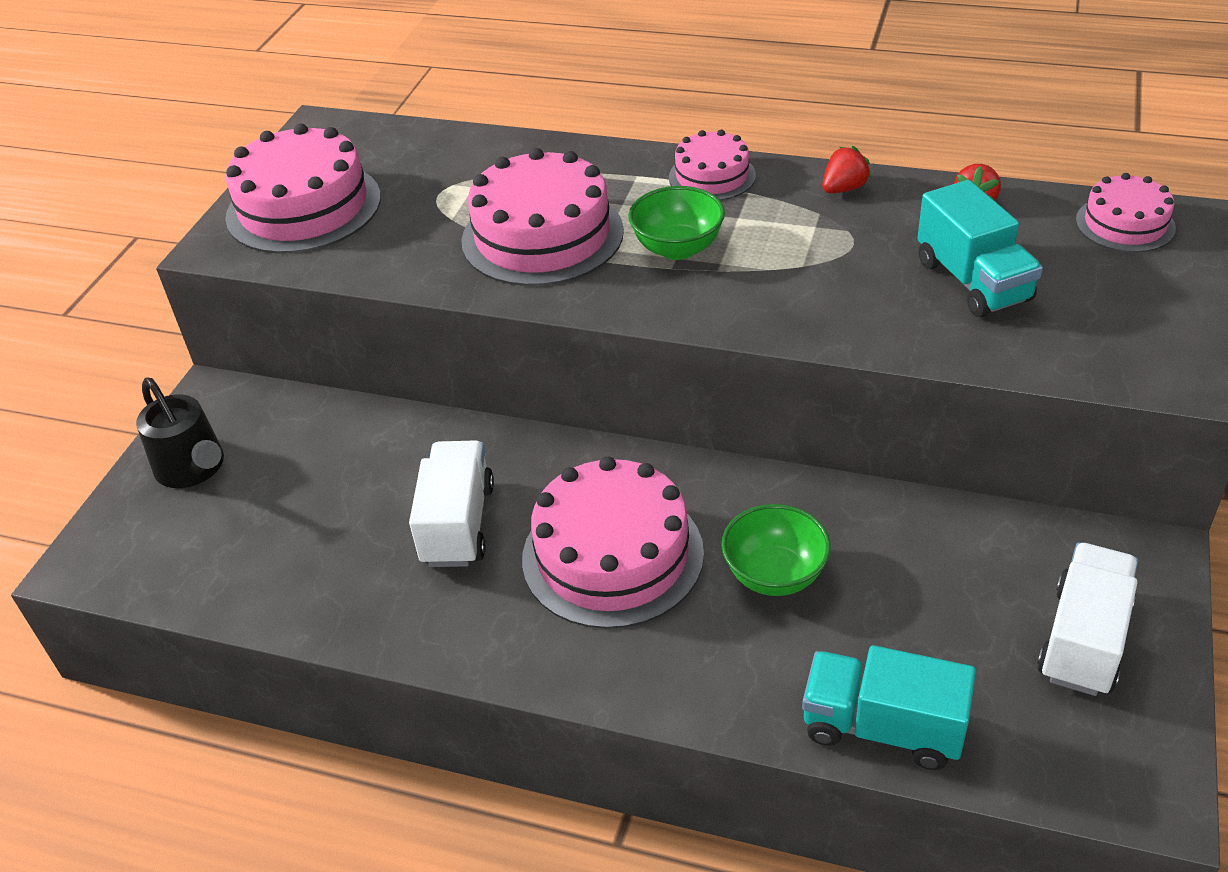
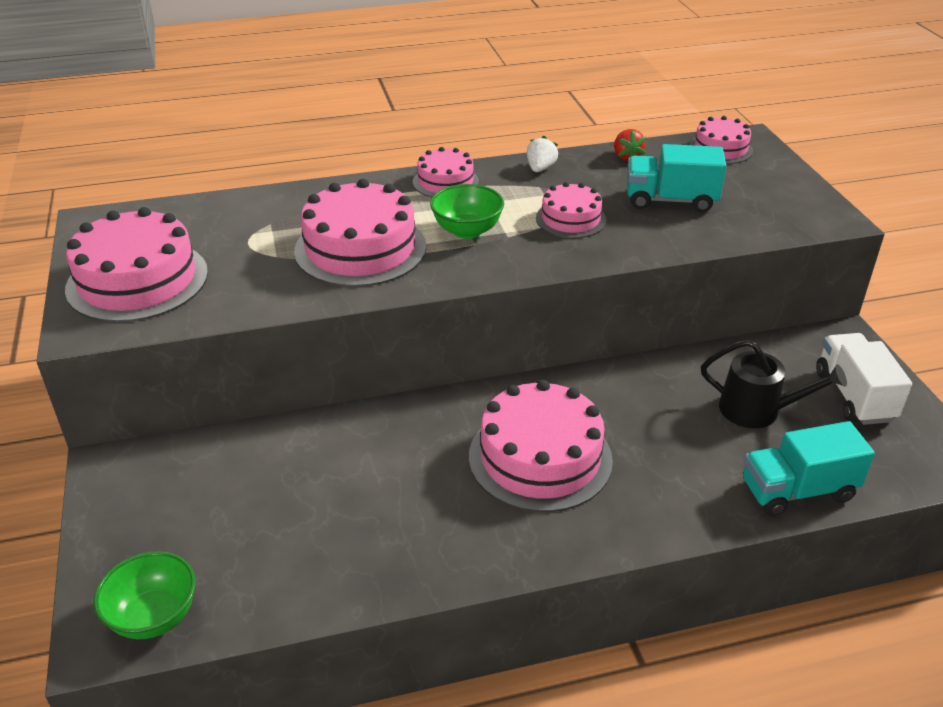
camera: 35 degrees left, 5 degrees down
black watering can [136,377,224,488] -> black watering can moved to [701,339,847,428]
white truck [409,440,494,567] -> none
green bowl [721,504,831,596] -> green bowl moved to [94,551,196,639]
red strawberry [822,146,872,193] -> white strawberry [527,136,558,172]
turquoise truck [917,180,1043,317] -> turquoise truck turned 150 degrees clockwise [627,144,726,213]
none -> pink cake [536,182,606,238]

